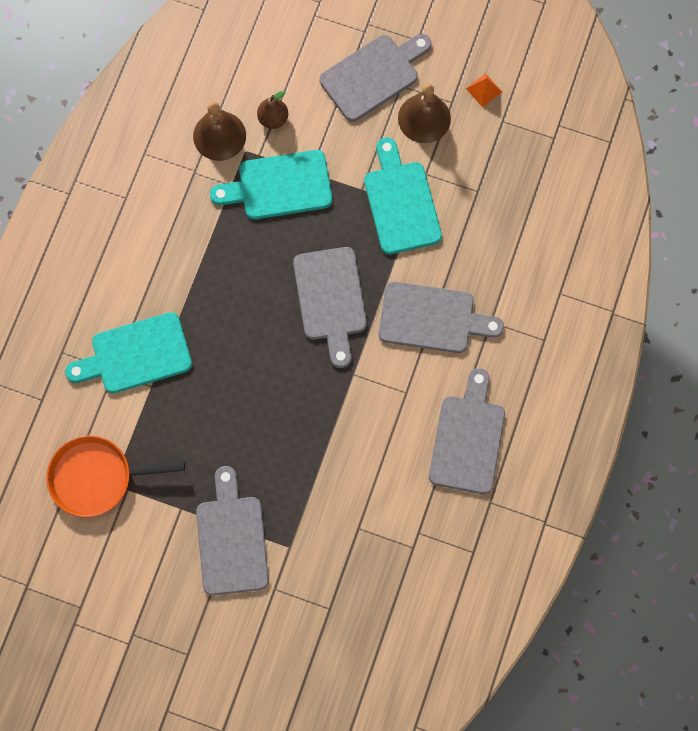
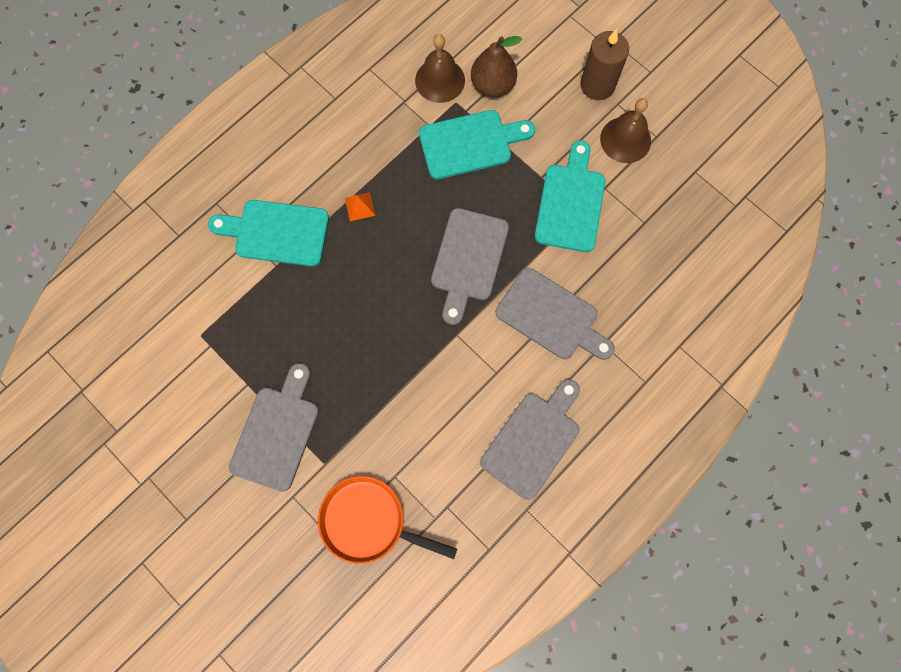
camera: 25 degrees right, 0 degrees up
orange pan [47,436,185,517] -> orange pan moved to [318,476,457,564]
turquoise cutting board [210,150,333,220] -> turquoise cutting board turned 150 degrees clockwise [419,110,535,179]
brown pear [257,91,288,129] -> brown pear [471,36,522,97], size x1.55
grey cutting board [319,34,432,122] -> brown candle [580,29,629,100]
orange pyramid [466,73,502,107] -> orange pyramid moved to [345,192,375,221]

